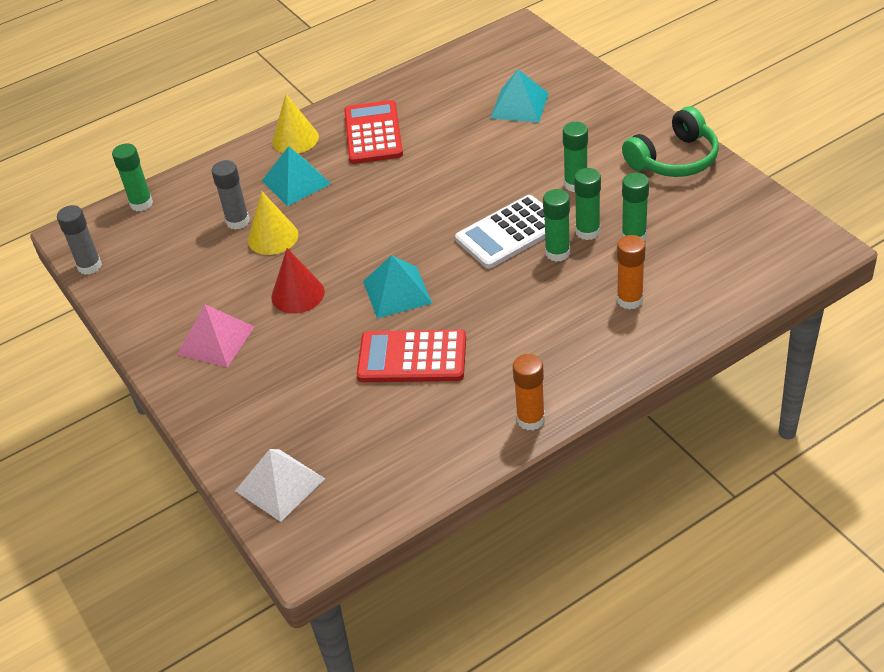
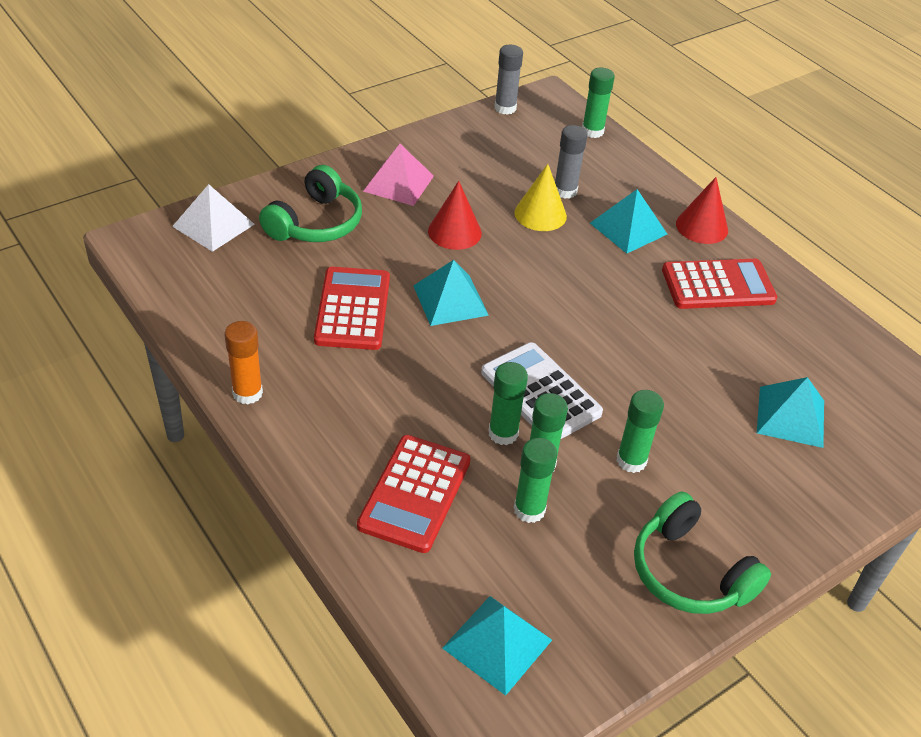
camera: 80 degrees right, 0 degrees up
yellow cone [272,94,319,154] -> red cone [676,177,728,244]
orange glue stick [617,235,646,310] -> red calculator [357,435,470,553]
none -> green headphones [259,165,362,242]
none -> turquoise pyramid [442,596,552,696]

